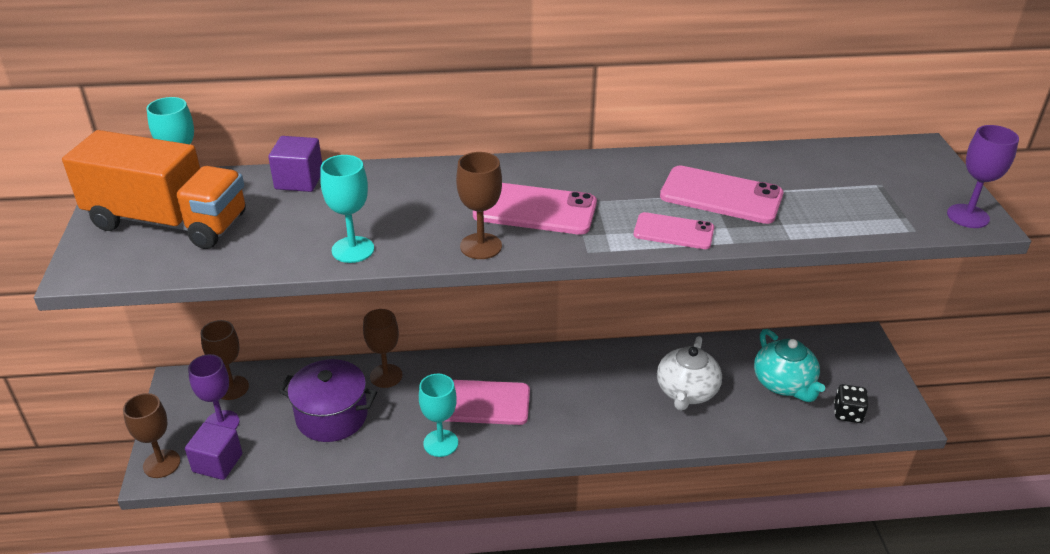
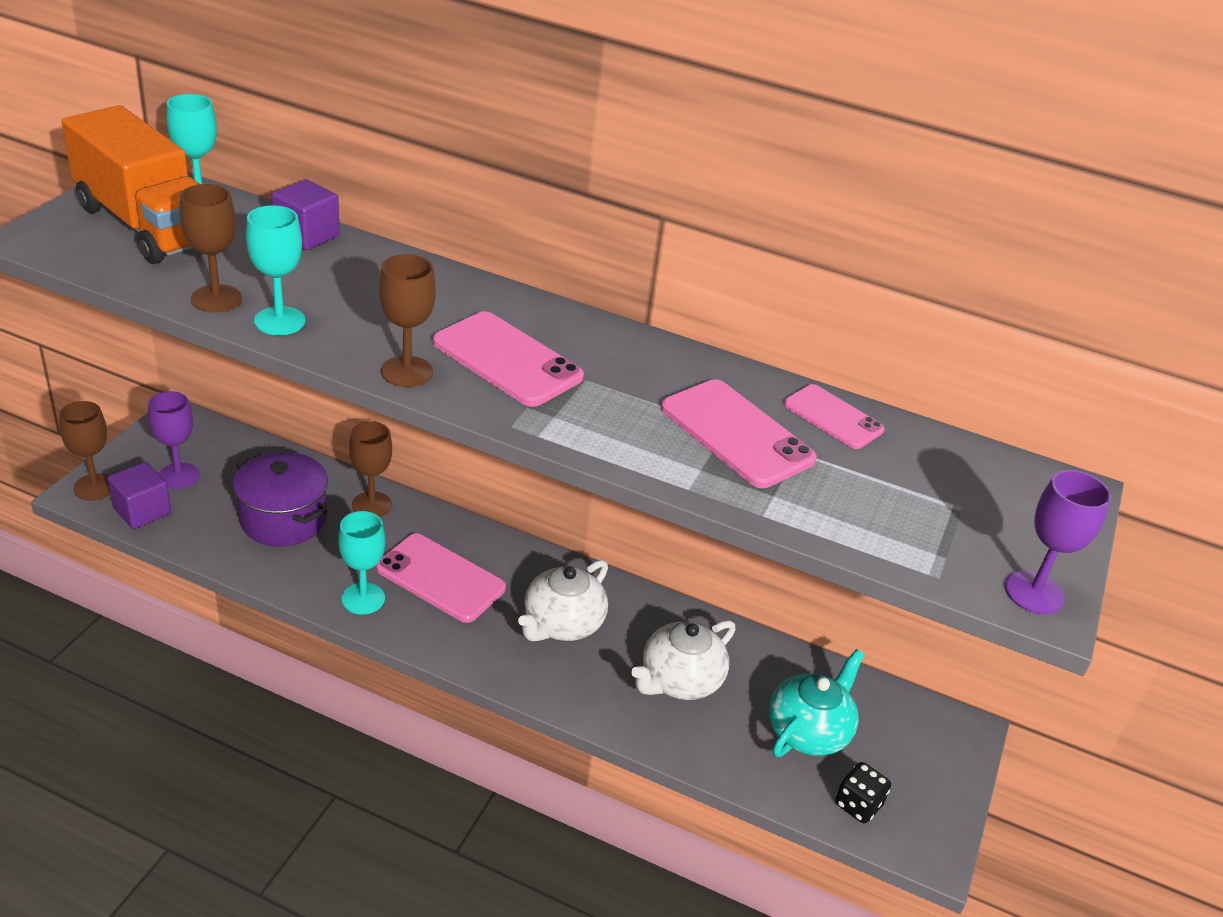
camera: 25 degrees right, 0 degrees up
brown goblet [200,320,249,400] -> brown goblet moved to [180,184,242,313]
pink phone [634,212,714,249] -> pink phone moved to [784,384,884,449]
turquoise teapot [754,329,825,402] -> turquoise teapot turned 150 degrees counterclockwise [769,649,864,757]
none -> white teapot [518,560,608,641]

